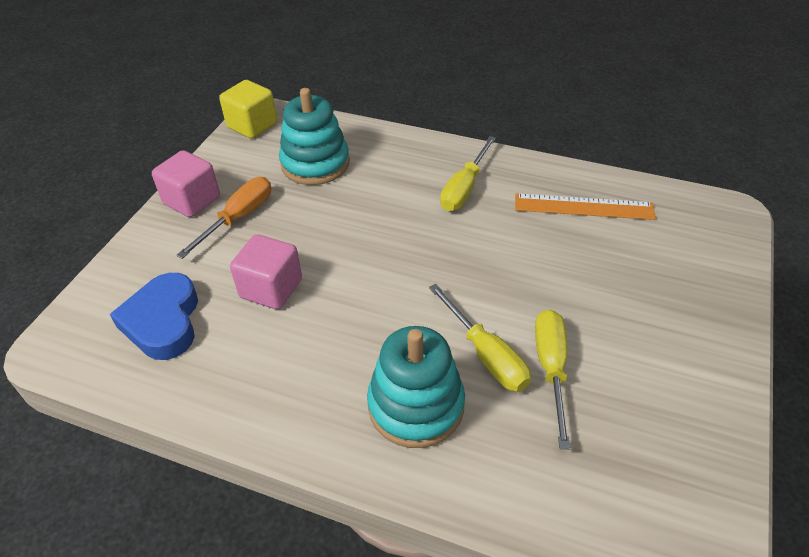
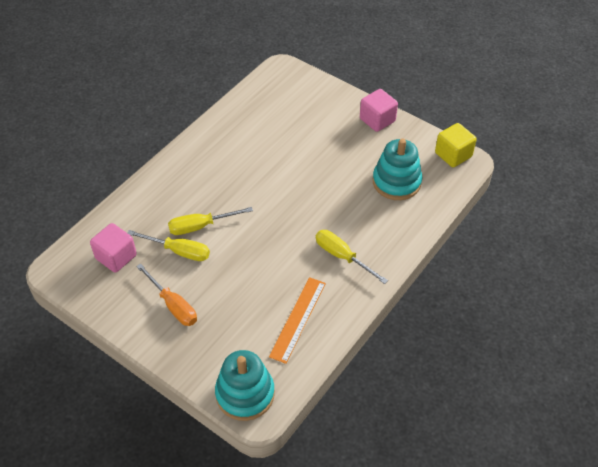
camera: 105 degrees right, 5 degrees up
blue heart [110,273,198,360] -> none
orange screwdriver [176,177,271,259] -> orange screwdriver moved to [136,263,197,326]
pink cube [230,234,302,309] -> pink cube moved to [90,223,137,273]
turquoise stacking toy [367,326,465,448] -> turquoise stacking toy moved to [215,350,275,421]

